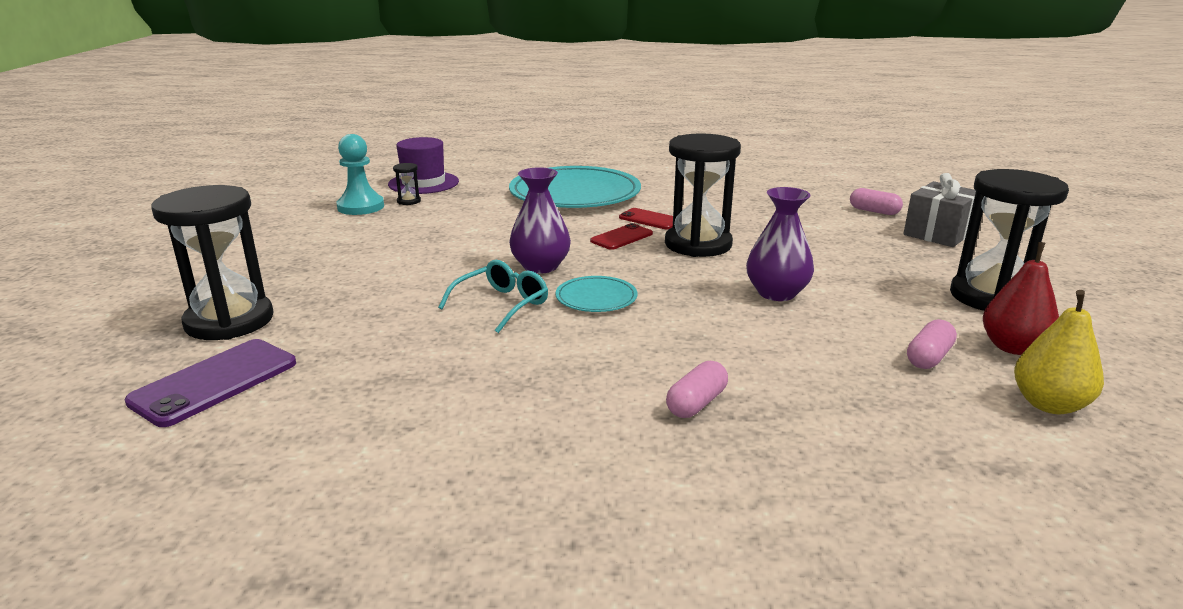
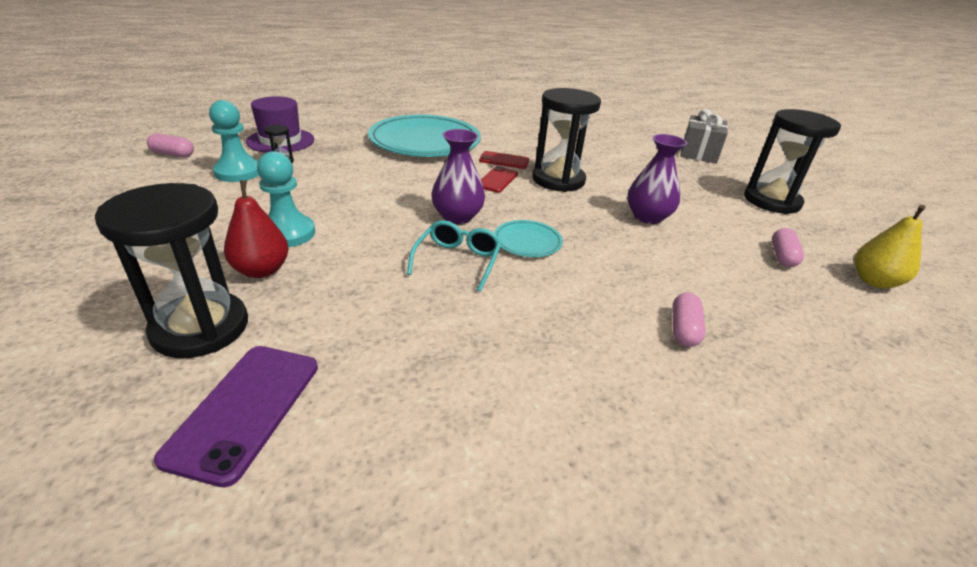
camera: 25 degrees left, 10 degrees up
pink capsule [850,188,903,215] -> pink capsule moved to [147,134,194,158]
red pear [983,242,1059,355] -> red pear moved to [224,180,289,278]
none -> turquoise pawn [257,151,315,247]

